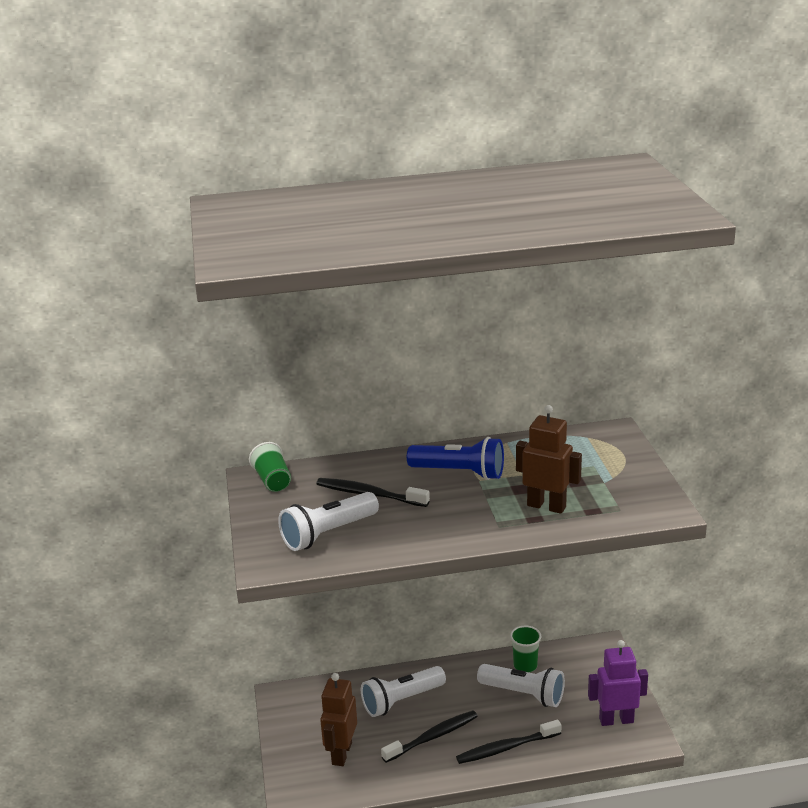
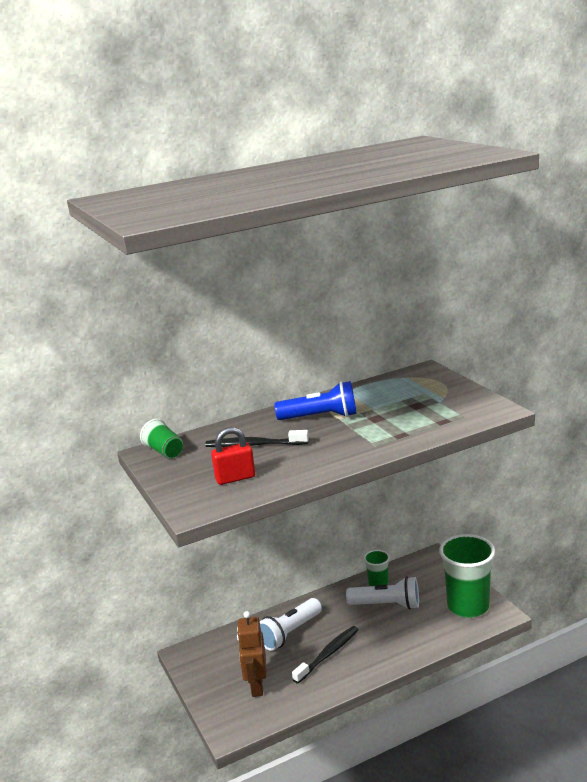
camera: 15 degrees left, 5 degrees down
white flashlight [278,492,379,551] -> red padlock [211,427,255,485]
black toothbrush [456,720,561,764] -> none
brown robot [516,405,582,514] -> none
purple robot [588,640,648,726] -> green cup [439,534,495,618]

